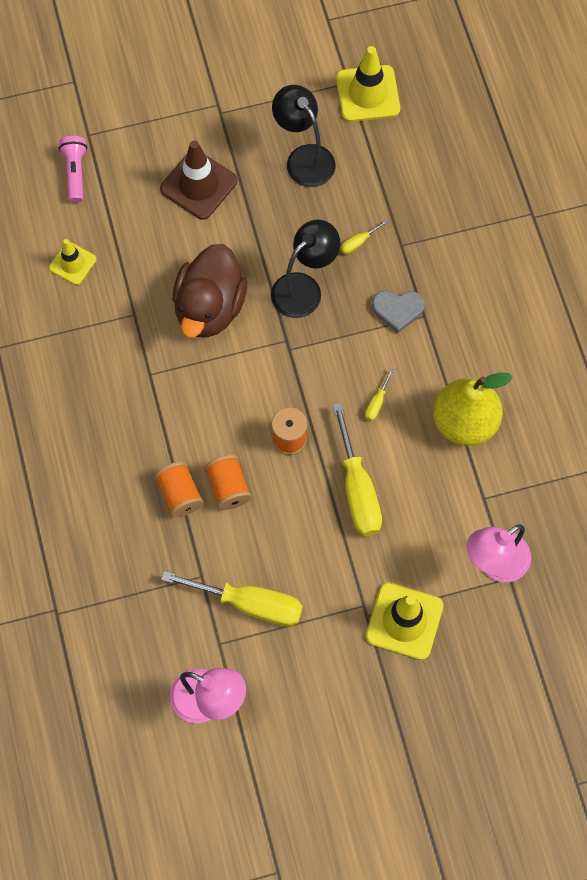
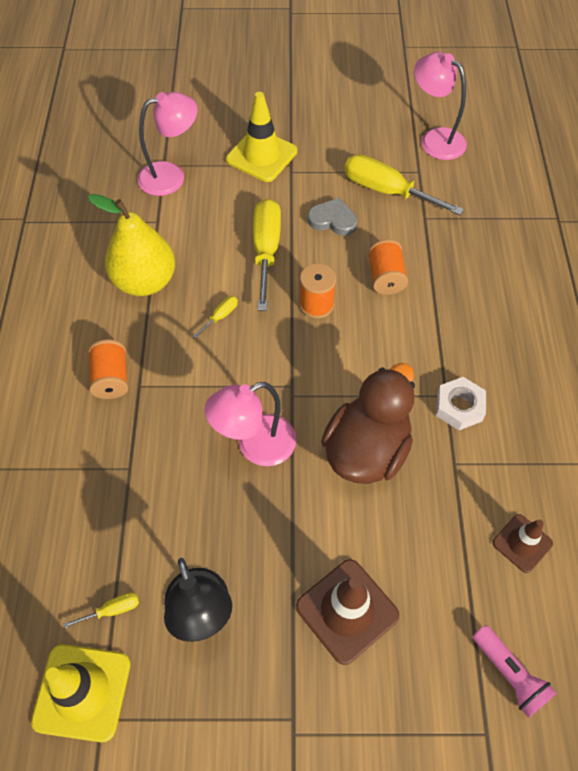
camera: 165 degrees left, 10 degrees down
yellow traffic cone [49,239,96,285] -> brown traffic cone [492,514,553,573]
pink flashlight [59,136,87,203] -> pink flashlight turned 45 degrees counterclockwise [473,625,557,718]
orange spool [154,462,204,518] -> orange spool moved to [88,340,128,399]
black lamp [271,220,340,318] -> pink lamp [204,382,296,466]
yellow screwdriver [340,219,389,254] -> yellow screwdriver moved to [64,593,139,628]
grey heart [372,290,425,333] -> grey heart moved to [307,197,357,236]
none -> white nut [436,377,486,430]

